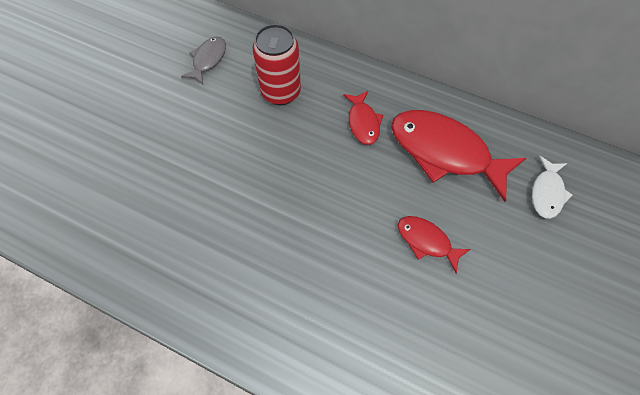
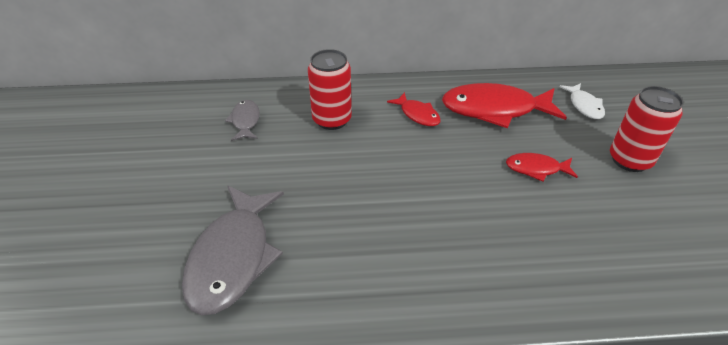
camera: 30 degrees left, 20 degrees down
none -> grey fish [182,186,284,315]
none -> red can [610,86,684,172]

